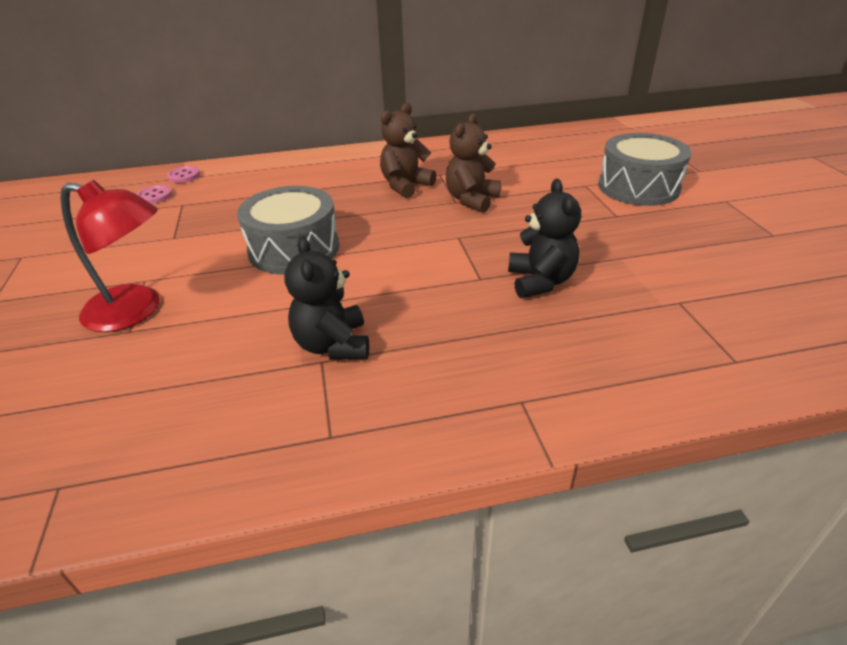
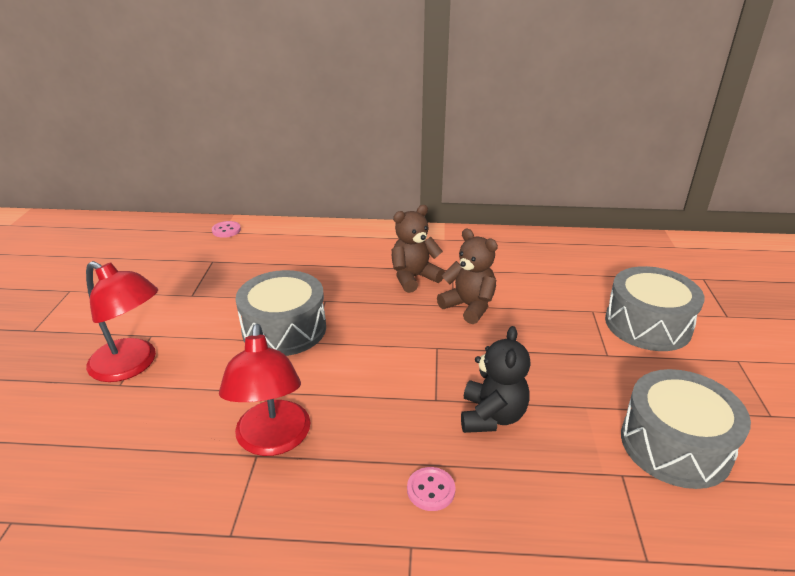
camera: 15 degrees right, 5 degrees down
pink button [137,185,172,204] -> pink button moved to [407,467,456,511]
black teddy bear [284,236,369,360] -> red lamp [219,324,310,456]
brown teddy bear [446,113,501,213] -> brown teddy bear turned 90 degrees clockwise [437,229,498,324]
none -> grey drum [621,369,751,489]

